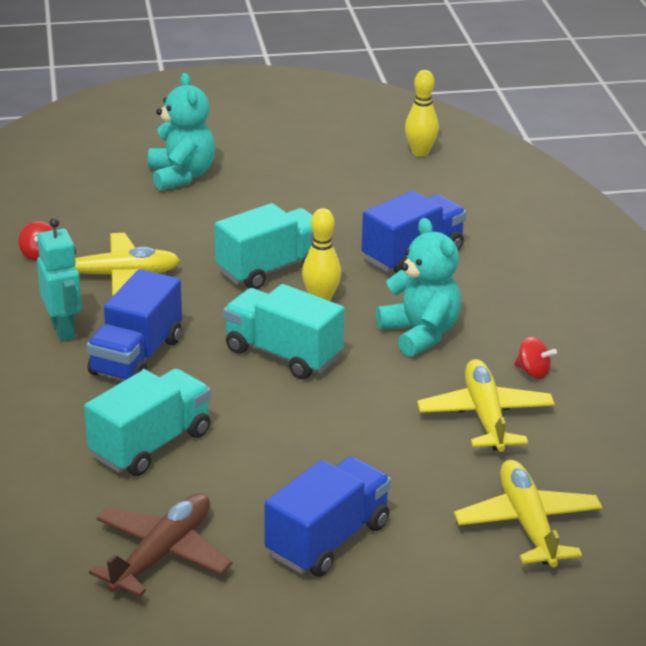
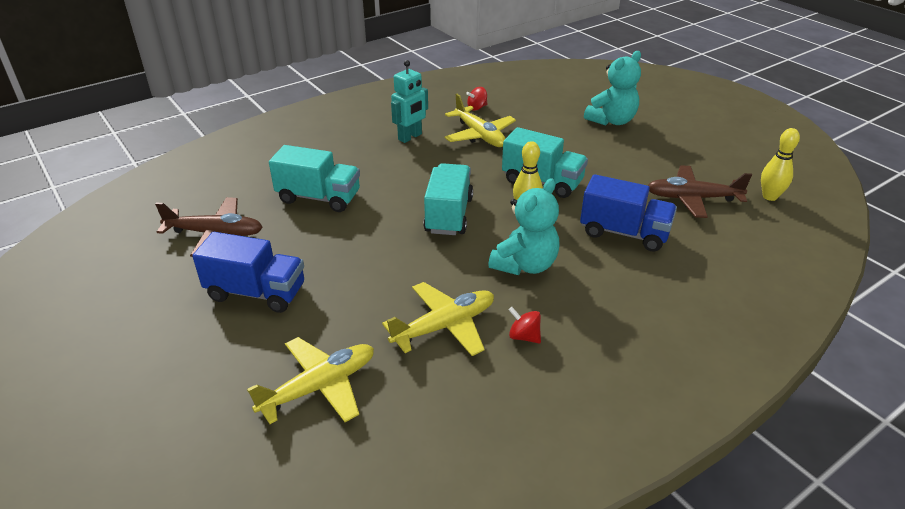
camera: 65 degrees right, 5 degrees up
blue truck [86,269,182,381] -> none
red spinning top [514,337,557,379] -> red spinning top turned 120 degrees clockwise [508,307,541,343]
none -> brown plane [648,165,752,218]

